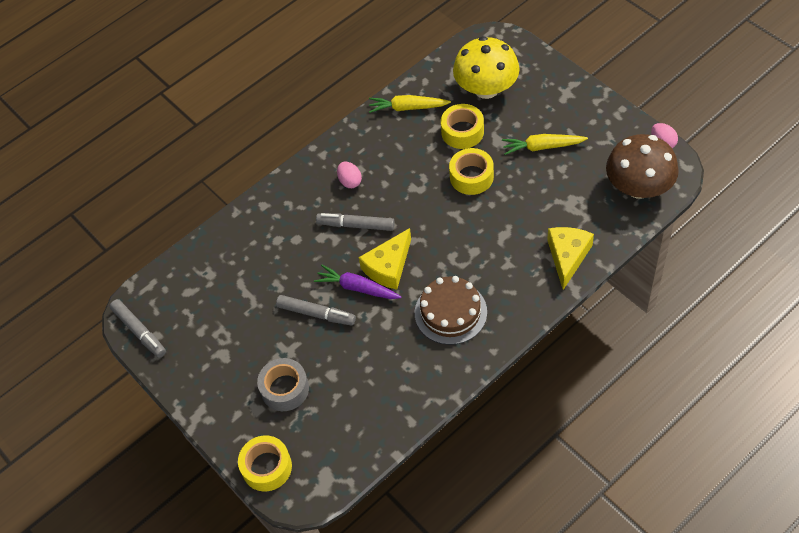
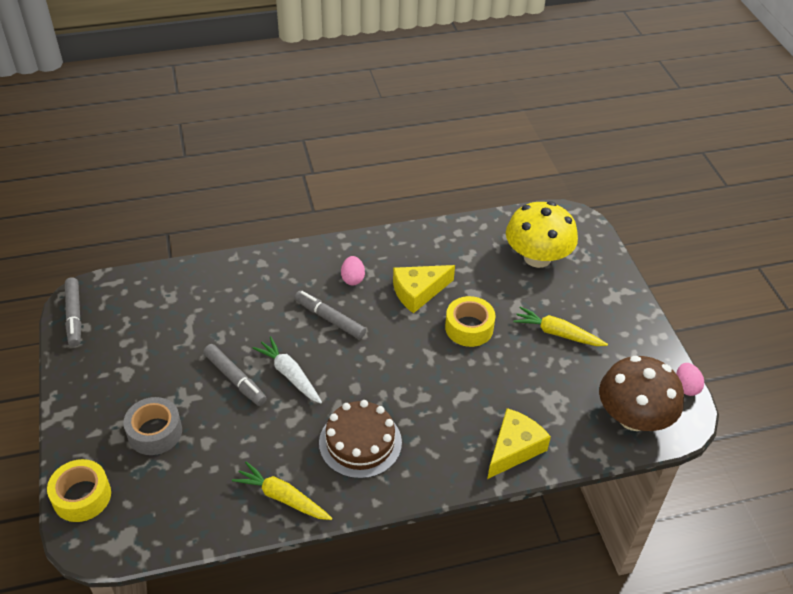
camera: 20 degrees right, 10 degrees down
purple carrot [314,265,402,299] -> white carrot [252,336,322,404]
yellow cheese [359,228,411,290] -> yellow cheese moved to [393,265,455,313]
yellow carrot [369,95,451,113] -> yellow carrot moved to [232,461,332,520]
yellow tape [441,104,484,149] -> none

